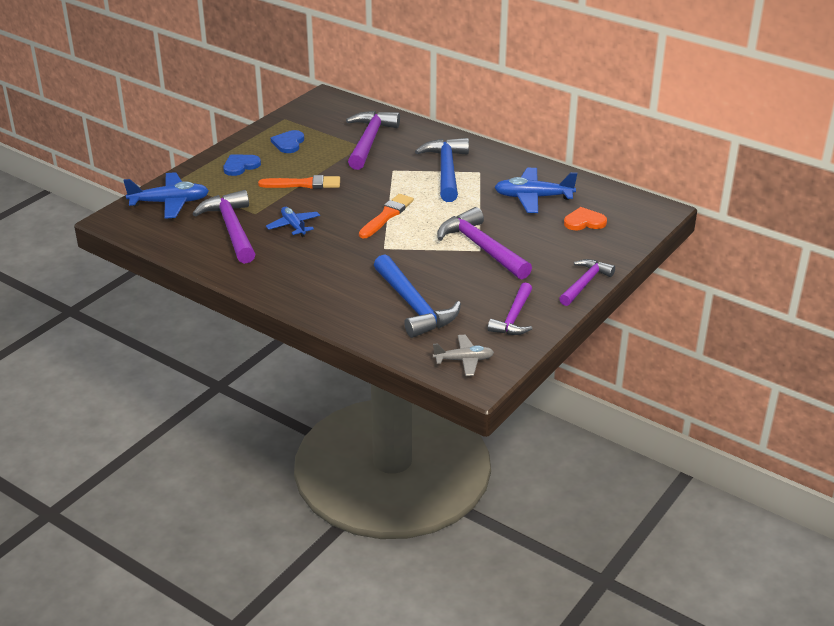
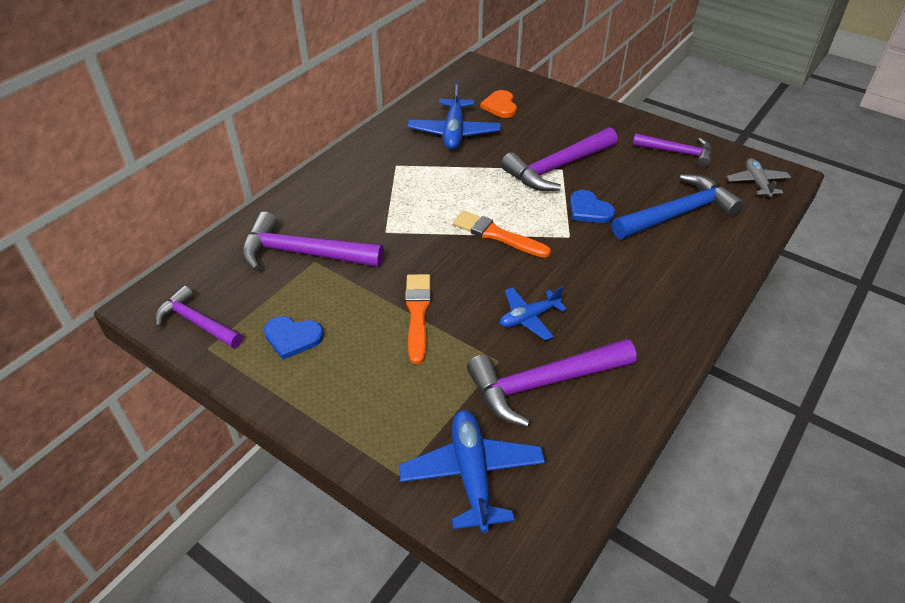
camera: 90 degrees left, 10 degrees up
blue heart [223,155,261,176] -> blue heart moved to [570,190,615,223]
blue hammer [415,138,469,202] -> none
purple hammer [559,259,615,306] -> purple hammer moved to [155,286,243,348]

